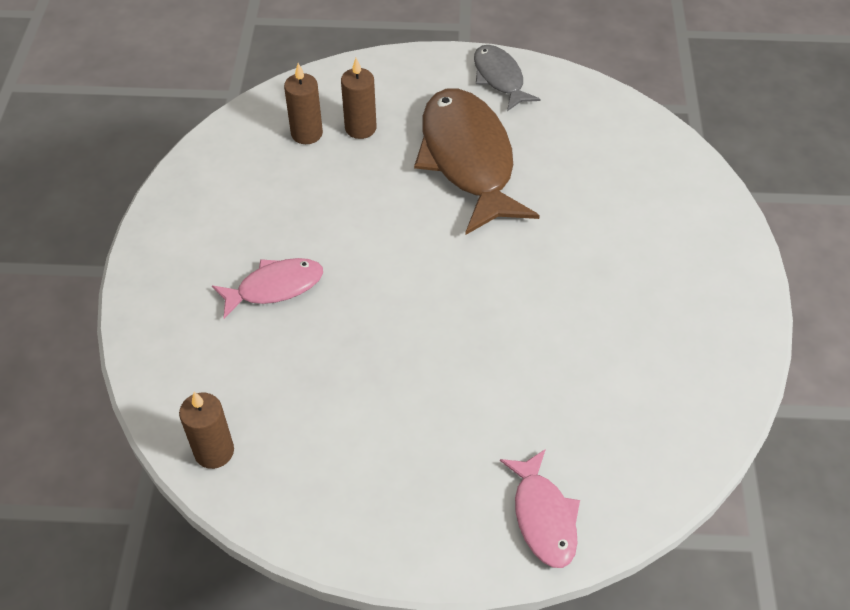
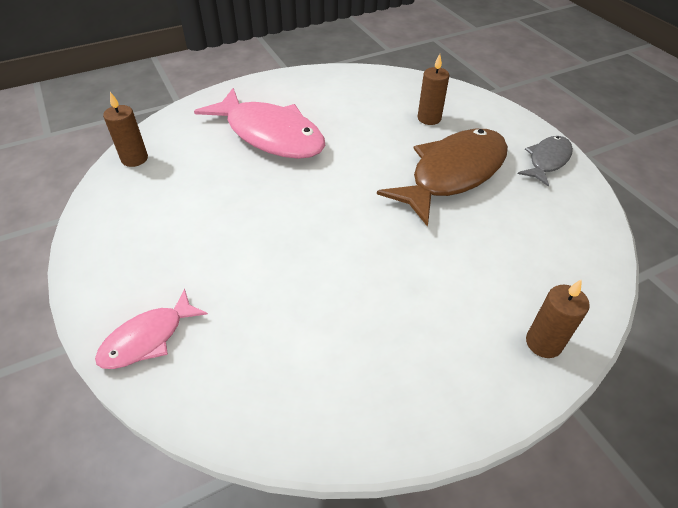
camera: 60 degrees right, 5 degrees down
pink fish [212,258,323,319] -> pink fish [194,88,326,159], size x1.90
brown candle [284,63,323,144] -> brown candle moved to [526,280,590,358]

